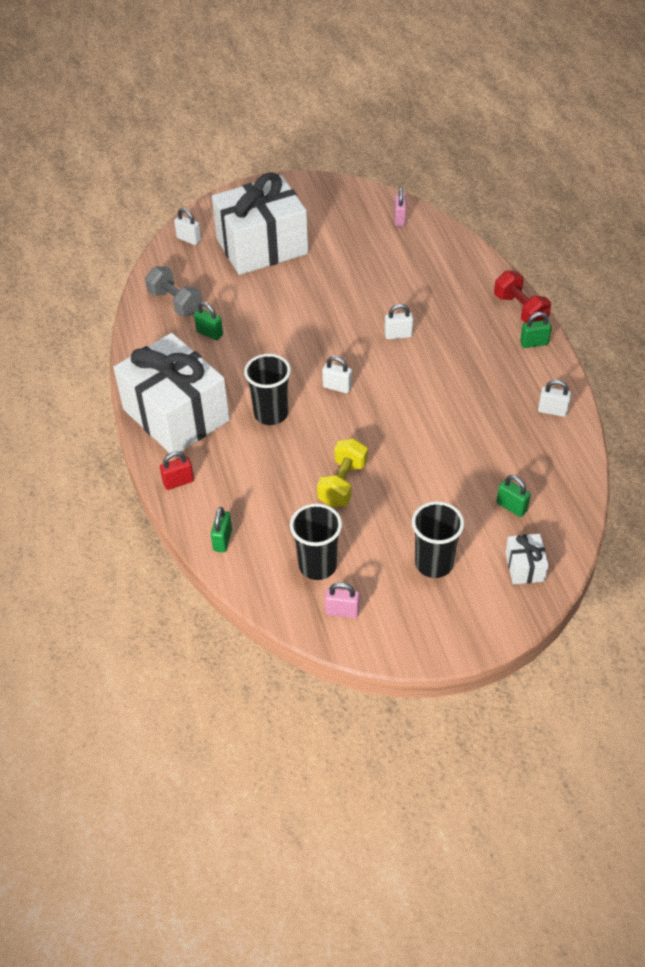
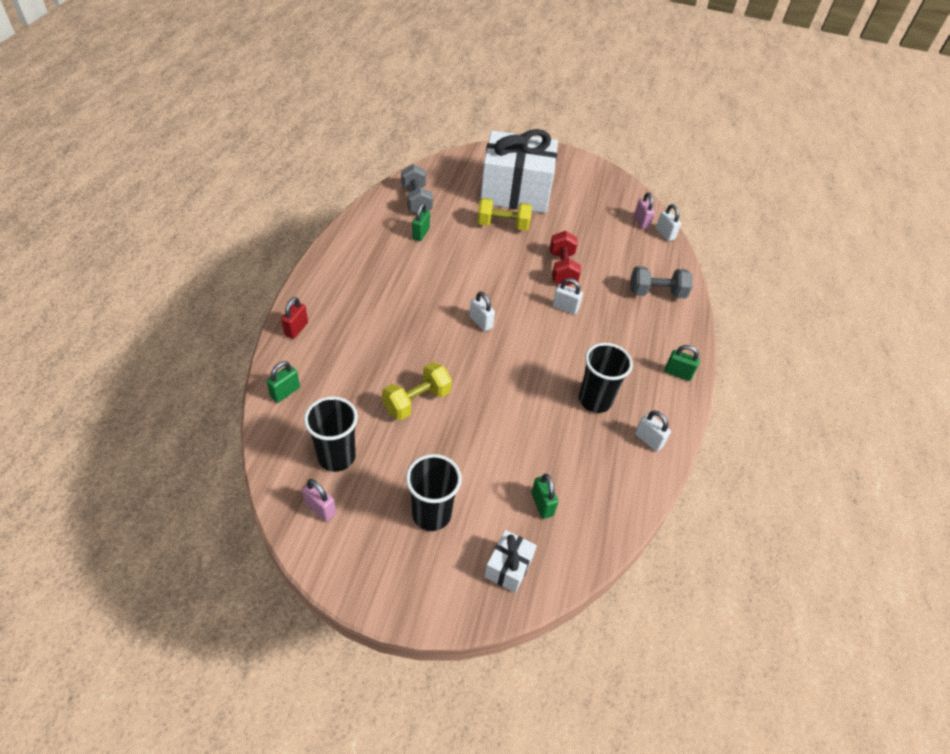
camera: 25 degrees right, 0 degrees up
white gift [114,333,230,453] -> none
red padlock [160,451,194,490] -> red padlock turned 75 degrees counterclockwise [281,297,308,339]
white padlock [174,208,201,245] -> white padlock moved to [656,204,681,241]
green padlock [194,302,223,340] -> green padlock turned 45 degrees clockwise [412,203,430,241]
black cup [244,354,291,425] -> black cup moved to [579,343,633,413]
pink padlock [394,187,406,227] -> pink padlock turned 45 degrees counterclockwise [634,192,655,229]
red dumbbell [494,271,551,323] -> red dumbbell moved to [550,231,581,286]
none -> yellow dumbbell [477,198,532,231]
none -> grey dumbbell [630,266,693,298]

